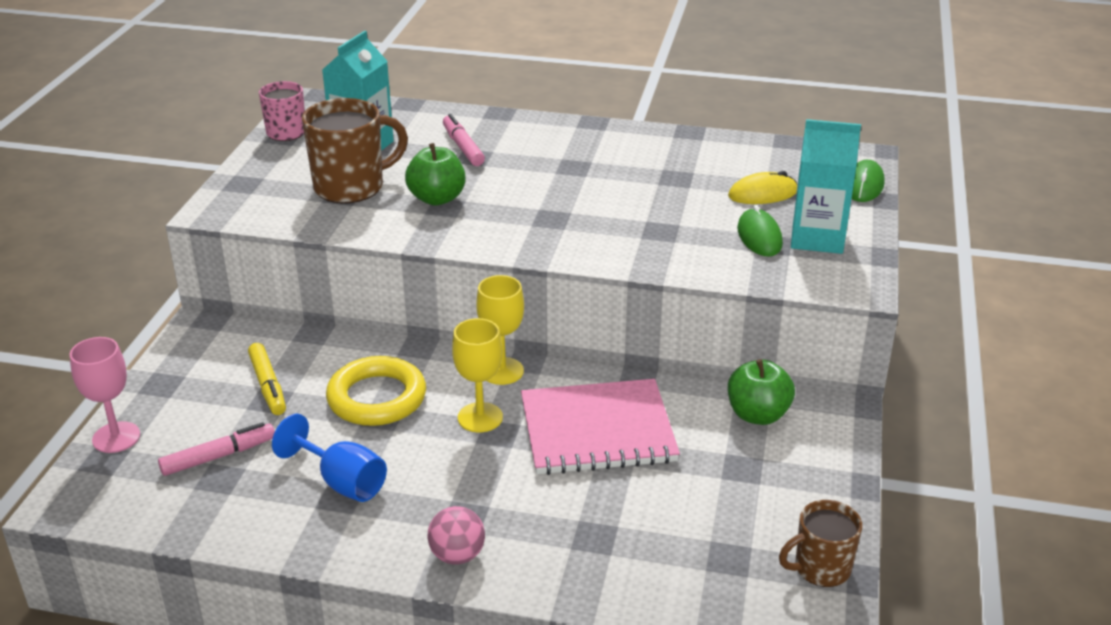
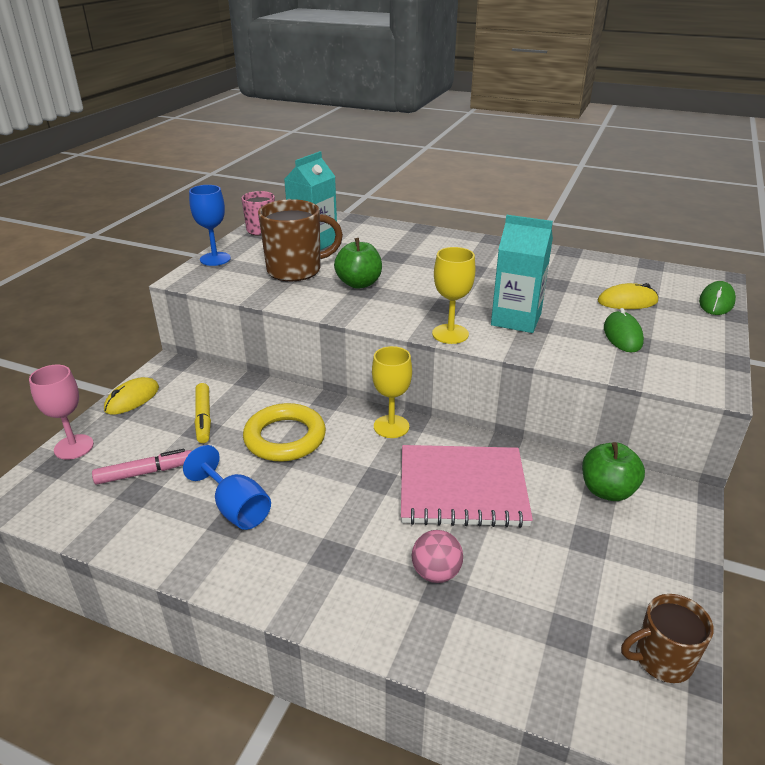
camera: 10 degrees right, 0 degrees up
pink ball [427,506,485,564] -> pink ball moved to [412,530,463,583]
pink marker [443,114,485,166] -> none
yellow goblet [452,318,503,432] -> yellow goblet moved to [432,247,475,344]
turquoise carton [791,119,861,254] -> turquoise carton moved to [491,215,553,333]
none -> yellow mouse [104,377,159,415]
none -> blue goblet [189,185,231,266]

